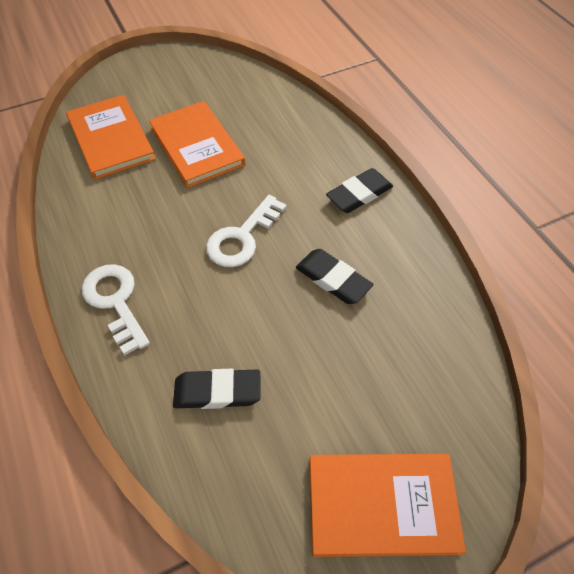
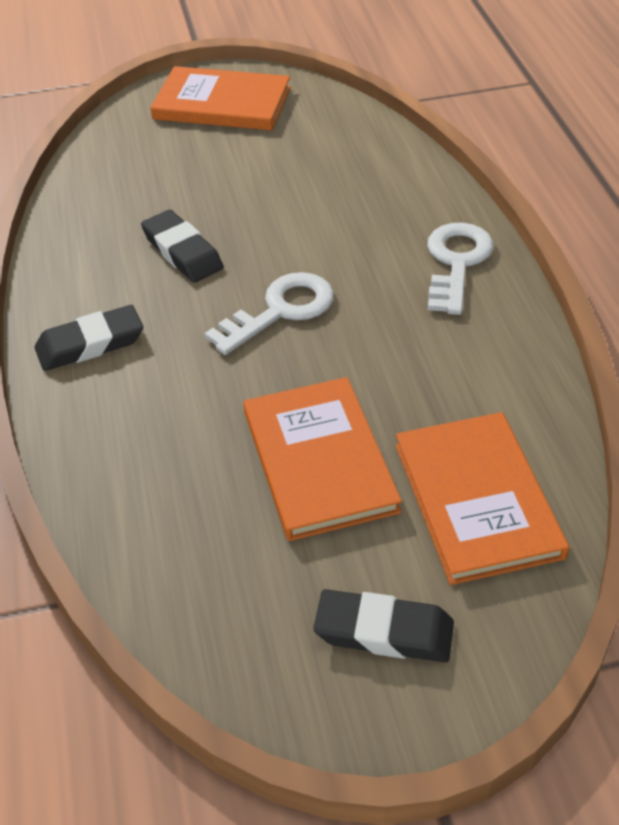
camera: 165 degrees left, 10 degrees down
white key [82,264,150,356] -> white key turned 150 degrees counterclockwise [427,223,494,315]
black eraser [173,369,261,409] -> black eraser moved to [314,589,454,663]

